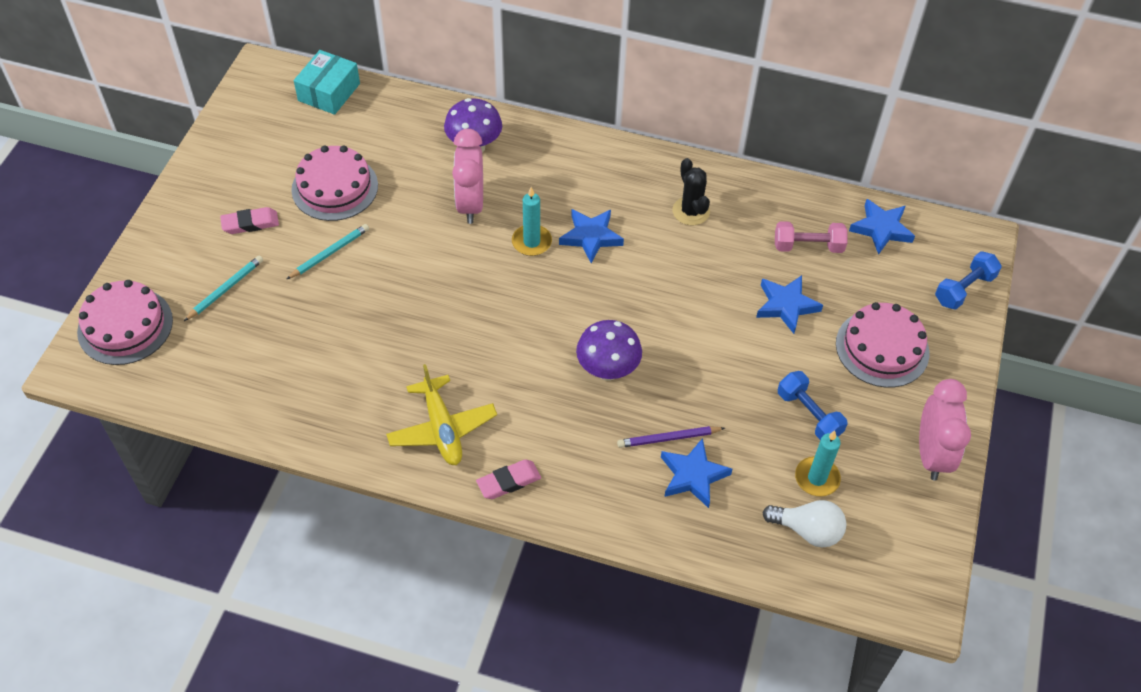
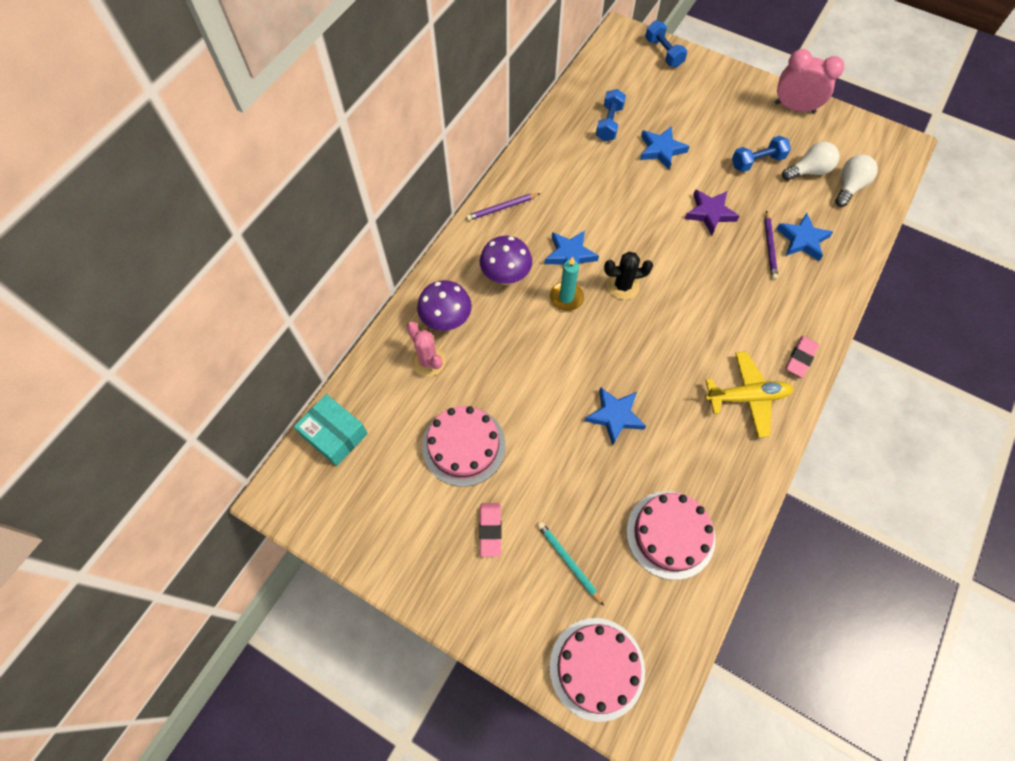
camera: 75 degrees left, 10 degrees up
turquoise pencil [287,224,369,279] -> none
pink clock [452,129,483,224] -> none
pink eraser [476,459,541,499] -> pink eraser turned 45 degrees clockwise [786,336,819,378]
purple mushroom [576,320,642,381] -> purple mushroom moved to [480,236,532,285]
black cactus [673,158,710,225] -> black cactus moved to [604,252,653,300]
pink dumbbell [775,221,848,253] -> blue dumbbell [596,89,626,141]
turquoise candle [795,431,841,497] -> white light bulb [782,142,840,181]
pink cake [836,302,929,388] -> pink cake moved to [626,491,715,580]
blue star [849,199,915,255] -> blue star moved to [585,387,646,446]
none -> pink cactus [407,322,446,376]
none -> purple pencil [466,193,541,221]
none -> purple star [685,189,740,235]

